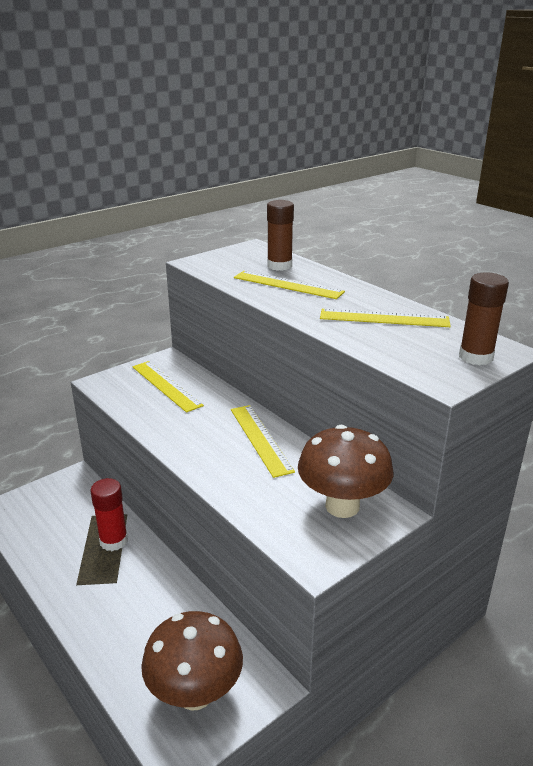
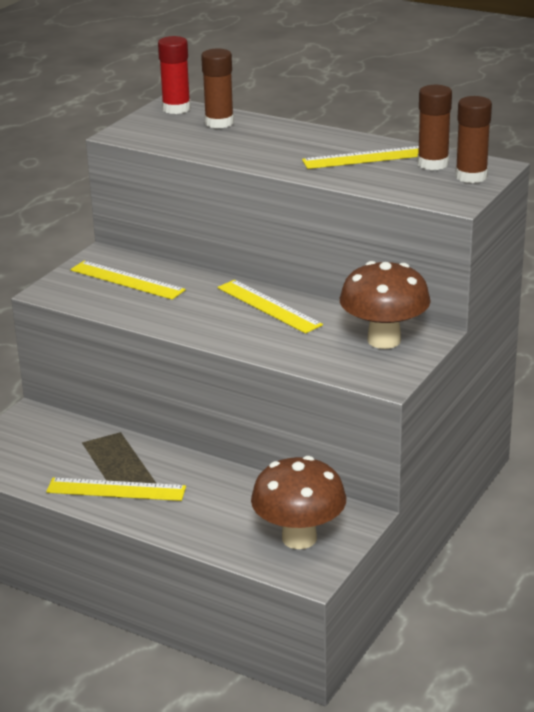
camera: 20 degrees left, 0 degrees up
red glue stick [90,478,128,551] -> red glue stick moved to [158,36,191,114]
yellow ruler [234,271,345,299] -> yellow ruler moved to [46,478,186,501]
none -> brown glue stick [418,85,452,170]

